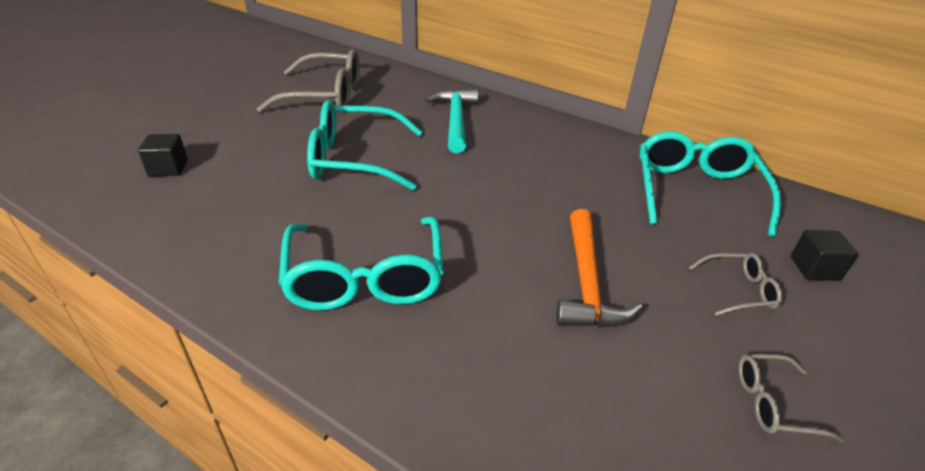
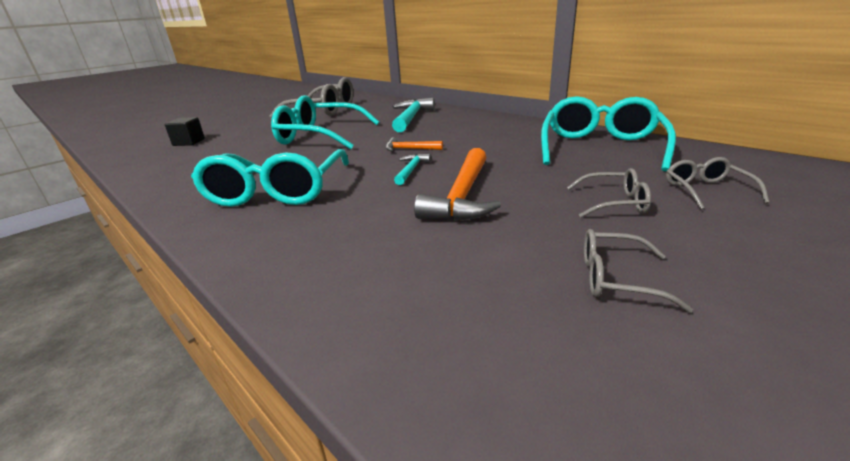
camera: 15 degrees right, 10 degrees down
black cube [791,230,858,281] -> grey glasses [666,157,770,210]
none -> orange hammer [386,137,443,151]
none -> turquoise hammer [394,154,431,185]

